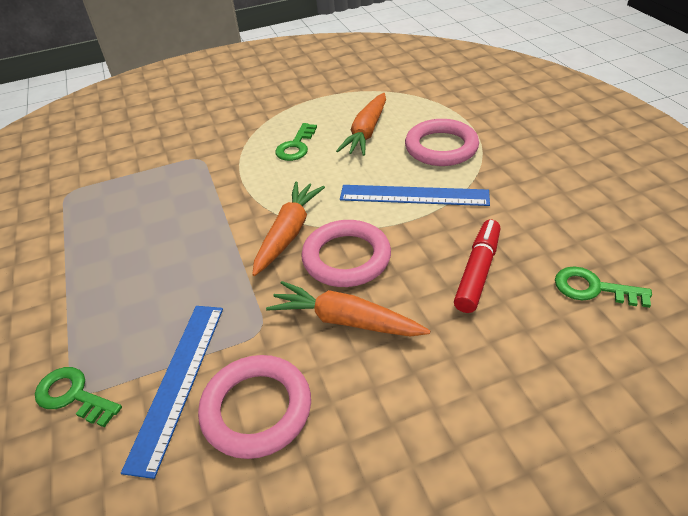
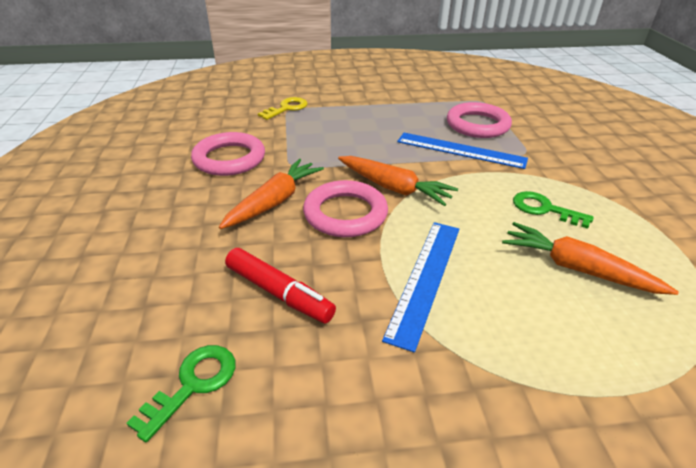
camera: 100 degrees right, 5 degrees down
green key [35,367,122,427] -> yellow key [258,97,307,120]
blue ruler [121,306,223,479] -> blue ruler moved to [397,133,528,169]
pink ring [405,119,479,166] -> pink ring moved to [447,102,512,138]

